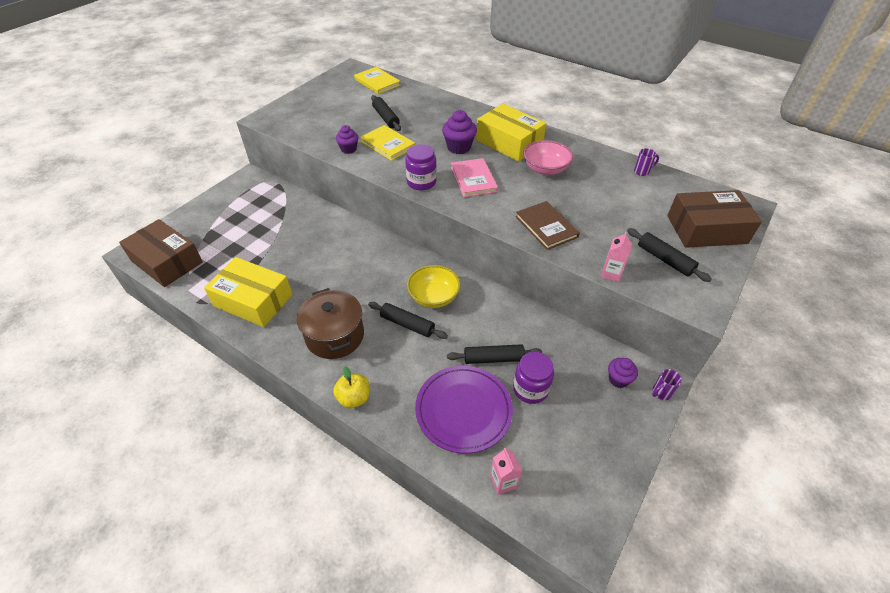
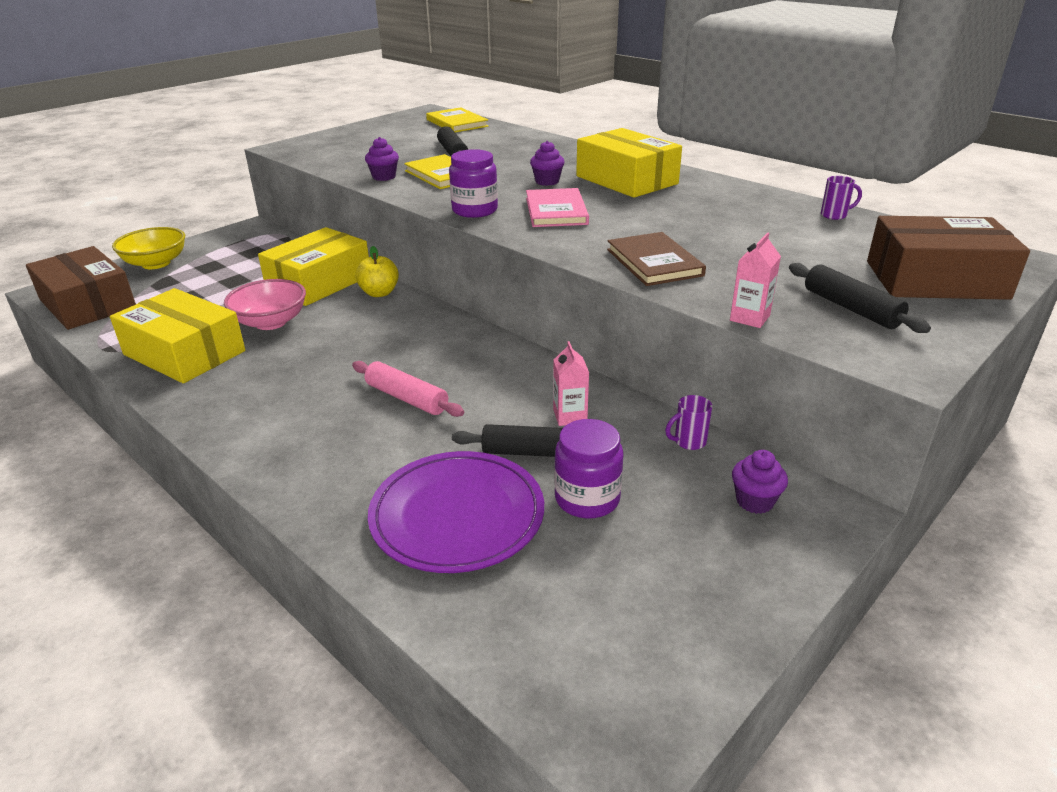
camera: 10 degrees right, 15 degrees down
brown pot [297,288,364,359] -> none
yellow apple [333,366,370,408] -> yellow apple moved to [355,246,399,297]
black rolling pin [368,302,448,339] -> pink rolling pin [352,361,464,417]
yellow bowl [407,265,461,308] -> yellow bowl moved to [112,227,185,269]
purple cupcake [442,110,477,154] -> purple cupcake [530,141,565,186], size x0.65
pink carton [490,448,522,495] -> pink carton moved to [553,341,589,426]
pink bowl [523,140,573,175] -> pink bowl moved to [224,279,306,330]
purple mug [652,369,682,400] -> purple mug moved to [665,395,712,450]
none -> yellow box [258,227,369,306]

